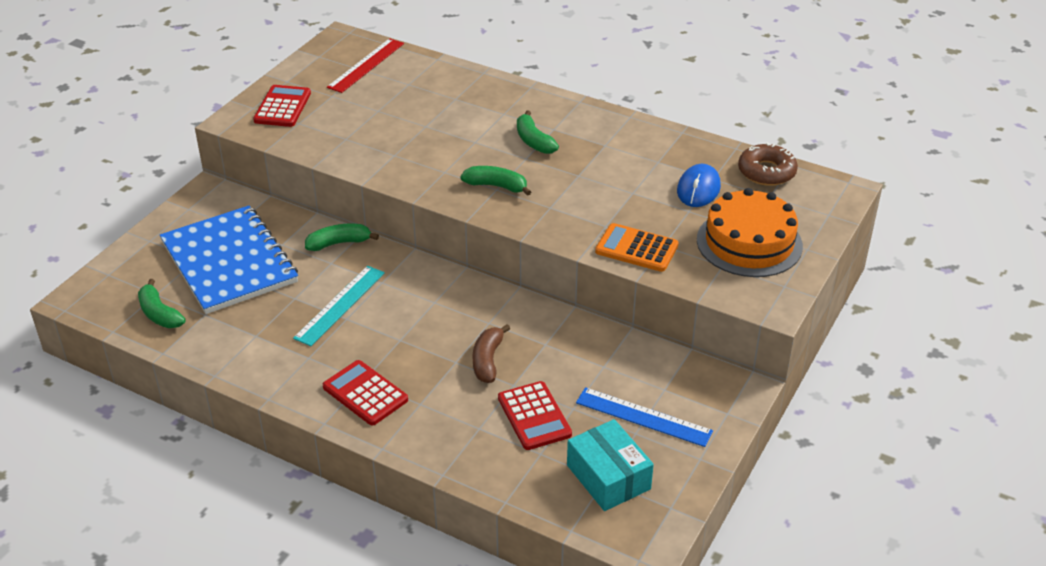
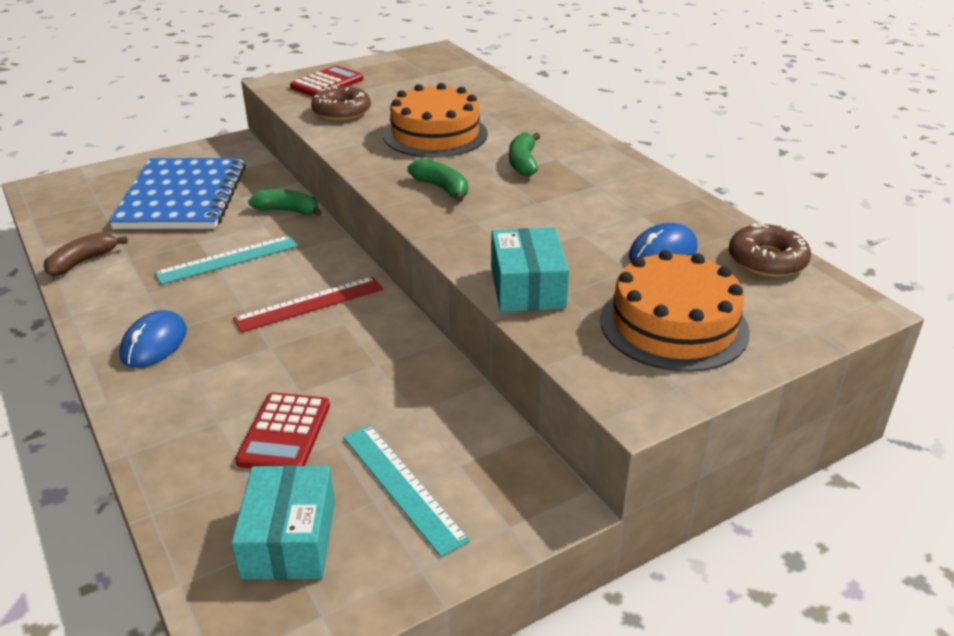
camera: 30 degrees right, 5 degrees down
green banana [138,279,186,328] -> none
red calculator [323,360,408,425] -> blue mouse [119,310,187,368]
red ruler [327,38,404,93] -> red ruler moved to [233,277,383,333]
brown banana [472,324,510,383] -> brown banana moved to [44,232,128,277]
blue ruler [576,387,713,447] -> turquoise ruler [343,425,470,557]
orange calculator [595,223,679,272] -> turquoise box [491,227,569,312]
none -> brown donut [311,85,371,121]
none -> orange cake [383,83,488,158]

